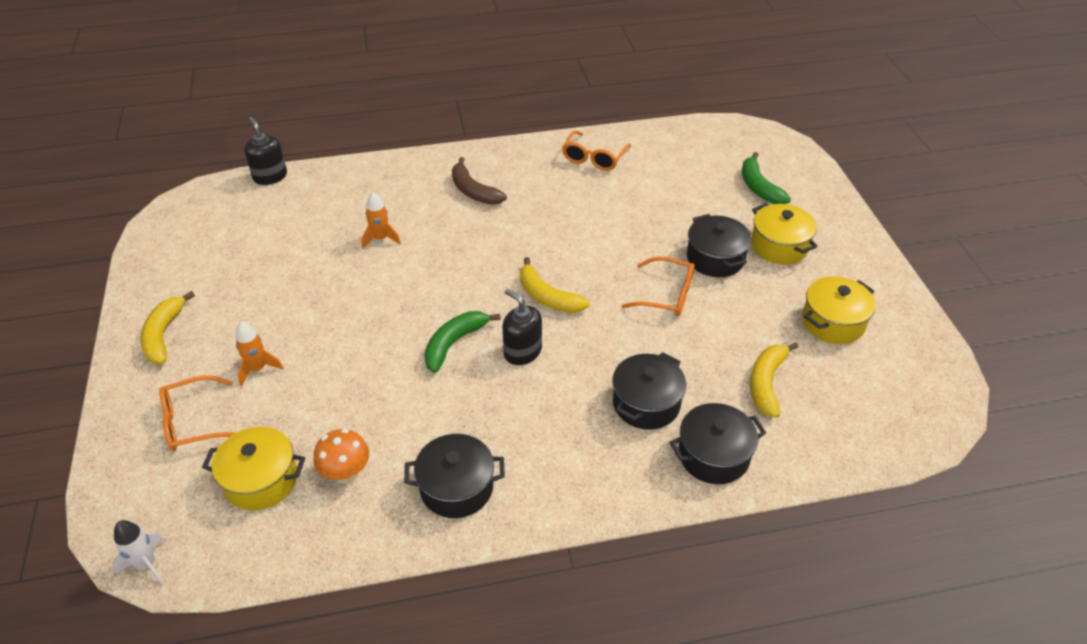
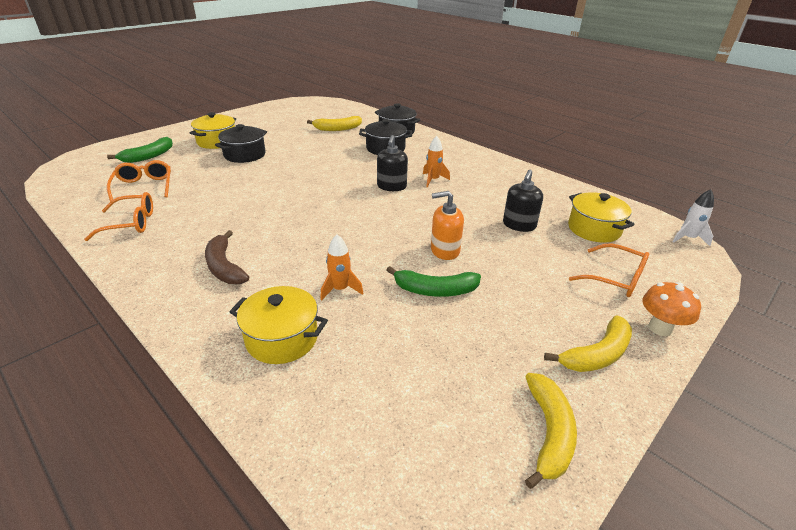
camera: 125 degrees left, 10 degrees down
orange rocket [236,322,283,386] -> orange rocket moved to [423,136,450,187]
black soap dispenser [245,117,287,185] -> black soap dispenser moved to [503,170,543,232]
orange mushroom [314,429,369,484] -> orange mushroom moved to [642,282,701,336]
black pot [404,434,505,518] -> none
green banana [424,311,501,373] -> green banana moved to [386,266,481,297]
brown banana [452,157,507,205] -> brown banana turned 135 degrees clockwise [205,230,249,284]
yellow banana [520,257,590,313] -> yellow banana moved to [525,373,577,489]
orange glasses [622,257,695,316] -> orange glasses moved to [107,160,171,202]
yellow pot [802,276,876,344] -> yellow pot moved to [230,286,328,364]
none -> orange soap dispenser [431,191,464,260]

